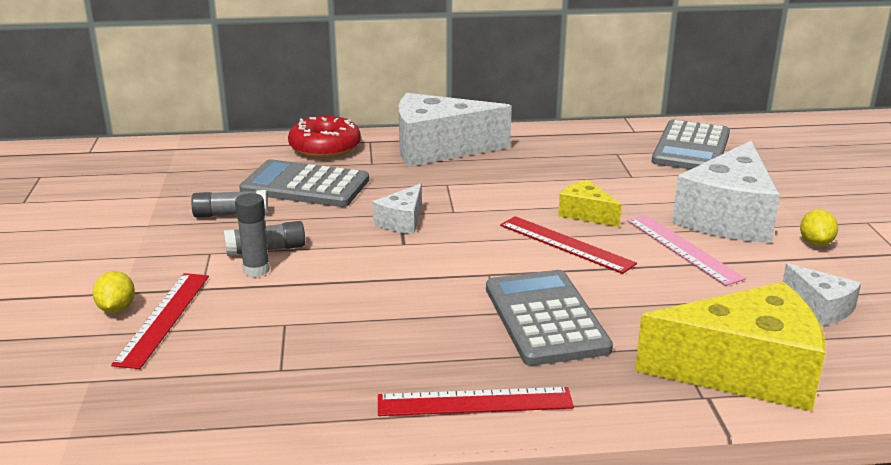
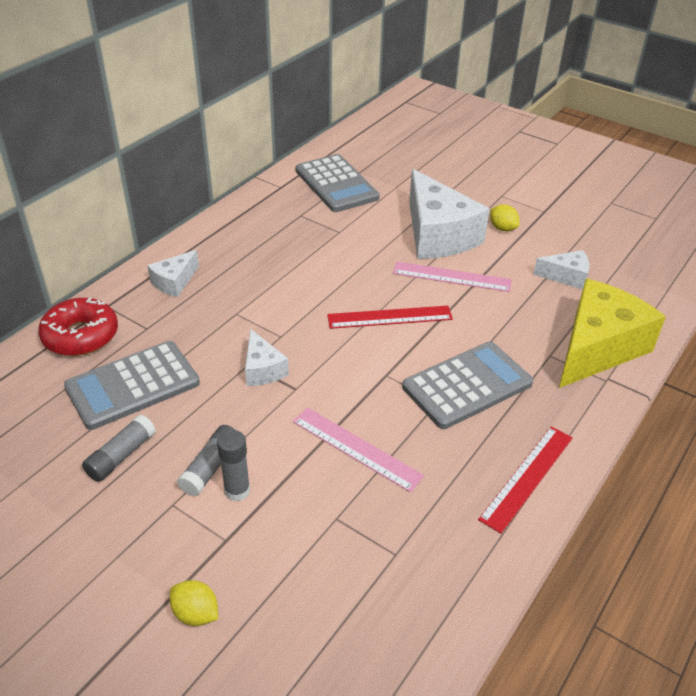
camera: 50 degrees left, 15 degrees up
red ruler [111,273,209,369] -> none
white cheese [399,93,512,167] -> white cheese [147,250,199,297], size x0.48
grey calculator [486,270,613,366] -> grey calculator turned 120 degrees clockwise [402,342,533,429]
yellow cheese [558,180,621,227] -> none
none -> pink ruler [293,408,424,492]

